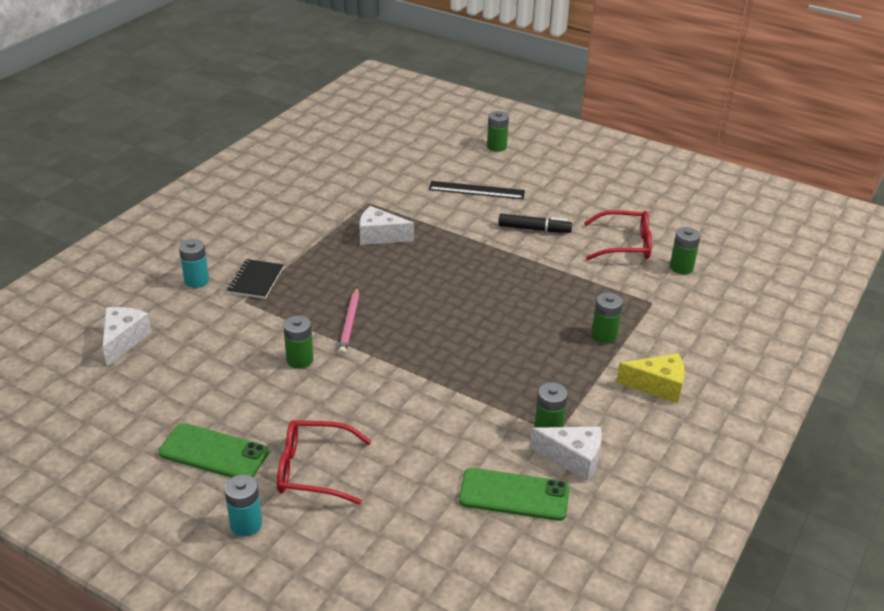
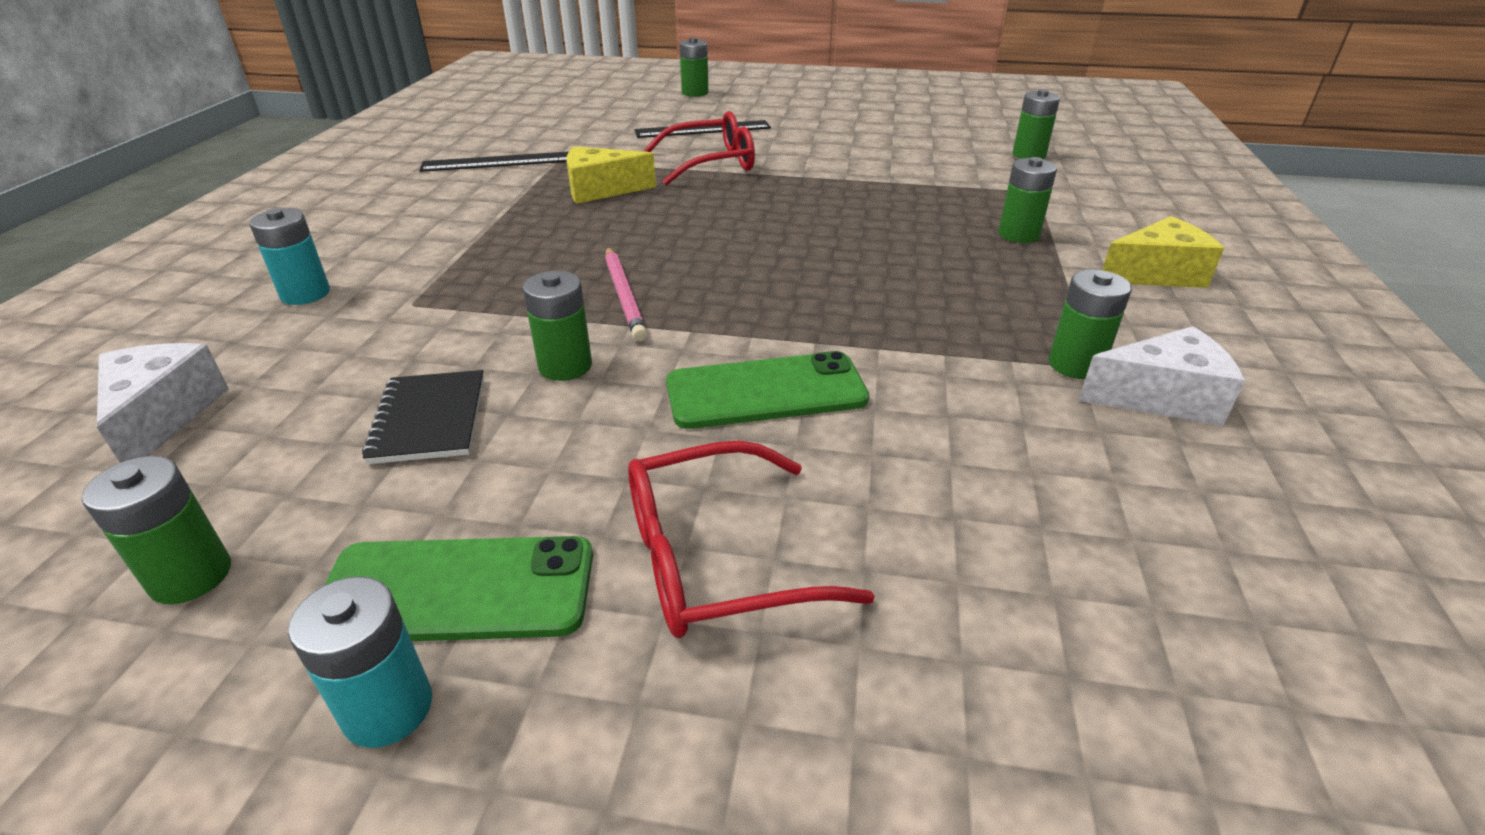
camera: 20 degrees left, 0 degrees up
turquoise battery [224,475,262,536] -> turquoise battery moved to [288,576,432,748]
black notebook [227,259,284,299] -> black notebook moved to [362,370,484,464]
white cheese [359,206,414,245] -> yellow cheese [566,146,656,204]
green phone [459,468,569,521] -> green phone moved to [666,351,869,429]
black marker [498,214,572,233] -> none
red glasses [584,210,652,260] -> red glasses moved to [644,111,755,185]
none -> green battery [82,456,231,604]
none -> black ruler [419,151,569,172]

